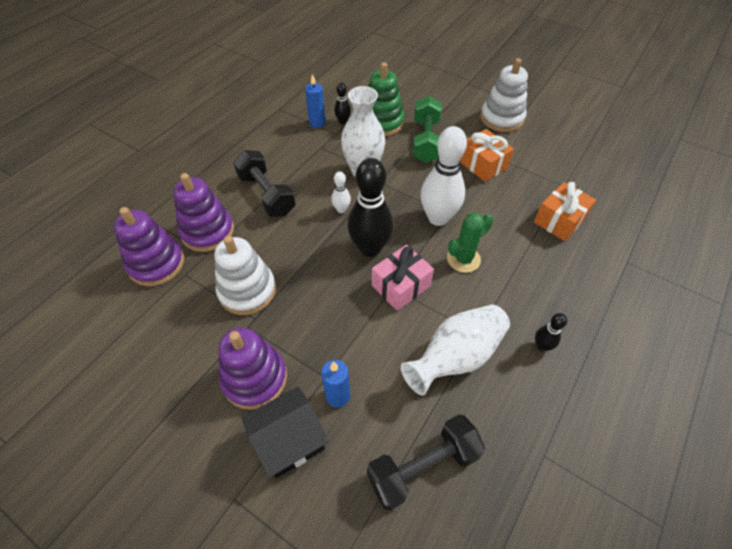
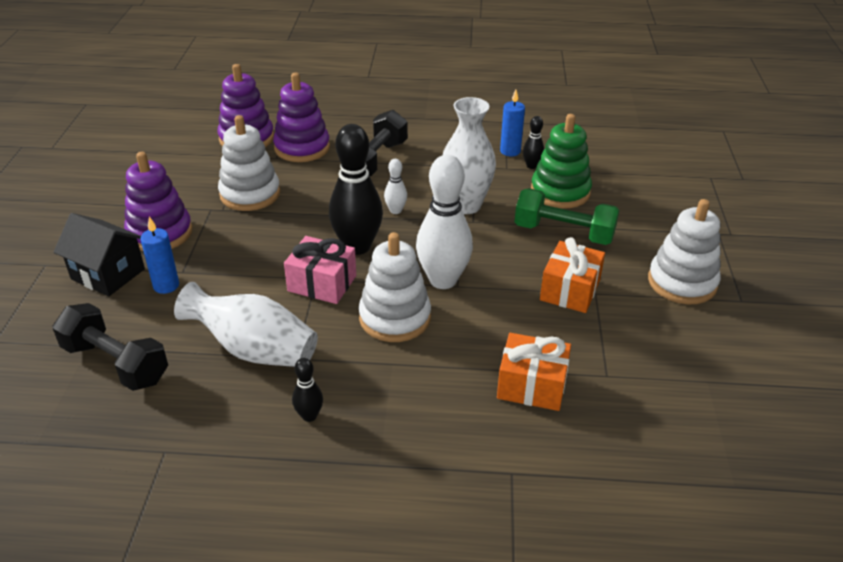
camera: 60 degrees right, 15 degrees down
green dumbbell [413,96,442,163] -> green dumbbell turned 45 degrees clockwise [515,188,619,245]
green cactus [447,213,493,273] -> white stacking toy [359,232,431,342]

